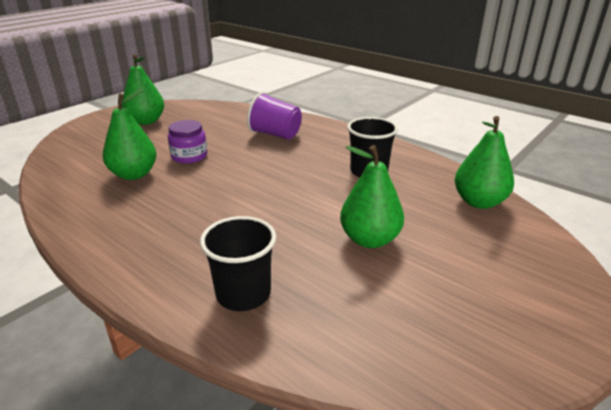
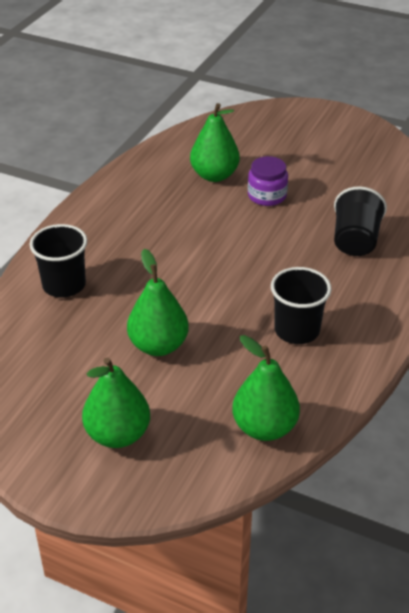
camera: 75 degrees right, 10 degrees up
green pear [122,54,164,125] -> green pear moved to [82,357,150,448]
purple cup [247,92,302,140] -> black cup [334,186,387,256]

